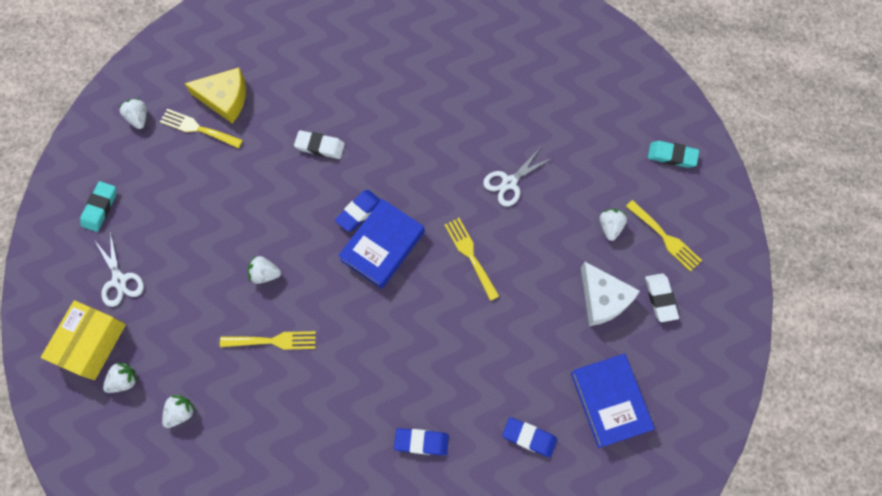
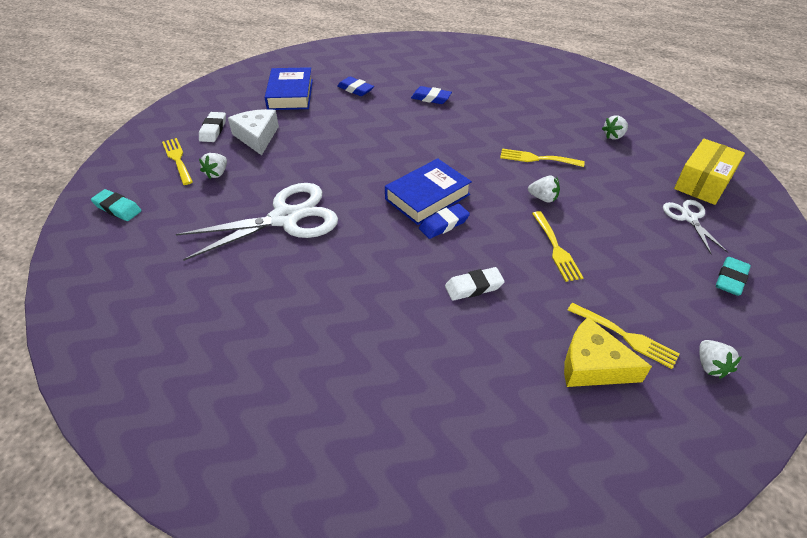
camera: 165 degrees left, 25 degrees down
white strawberry [103,363,137,393] -> none
white eraser [294,130,345,159] -> white eraser turned 45 degrees counterclockwise [445,267,505,301]
yellow fork [445,218,499,301] -> yellow fork moved to [532,211,584,282]
white scissors [483,148,552,207] -> white scissors [176,183,338,261], size x1.97

